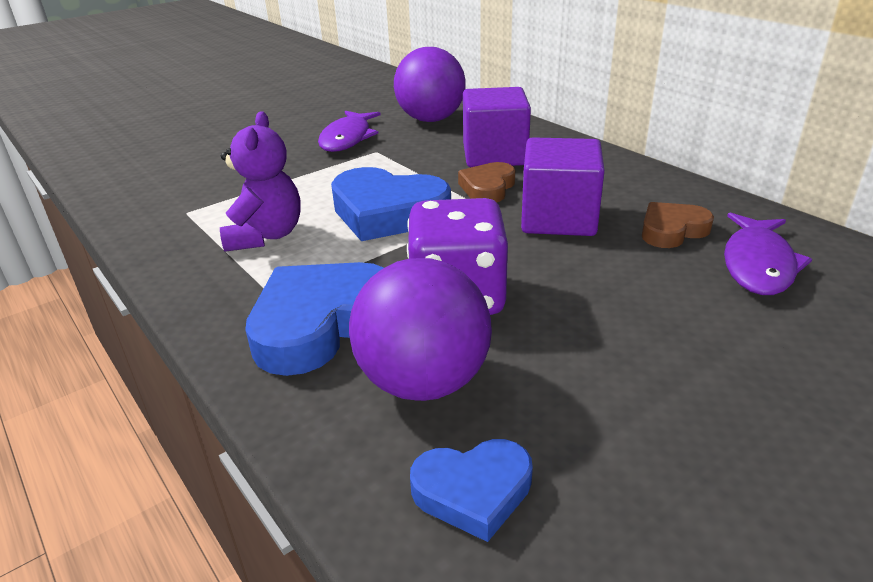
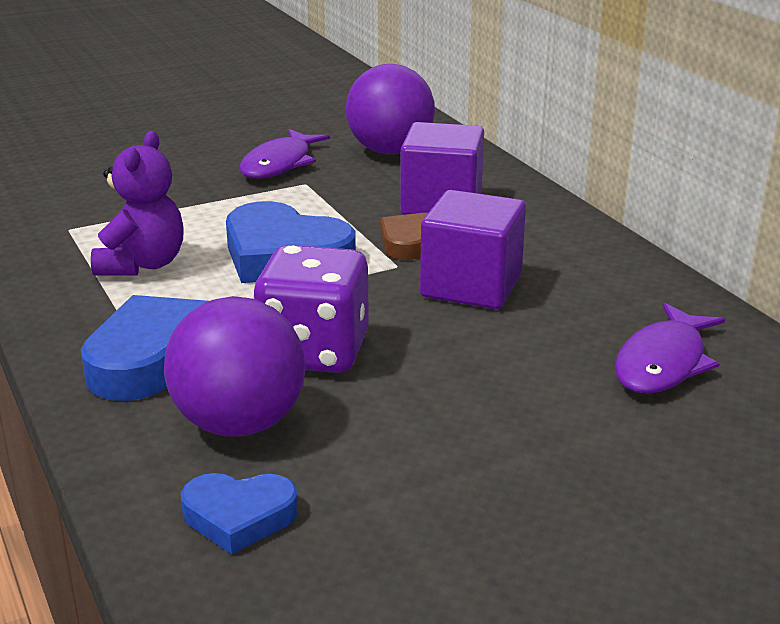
camera: 10 degrees right, 5 degrees down
brown heart [642,202,714,248] -> none

